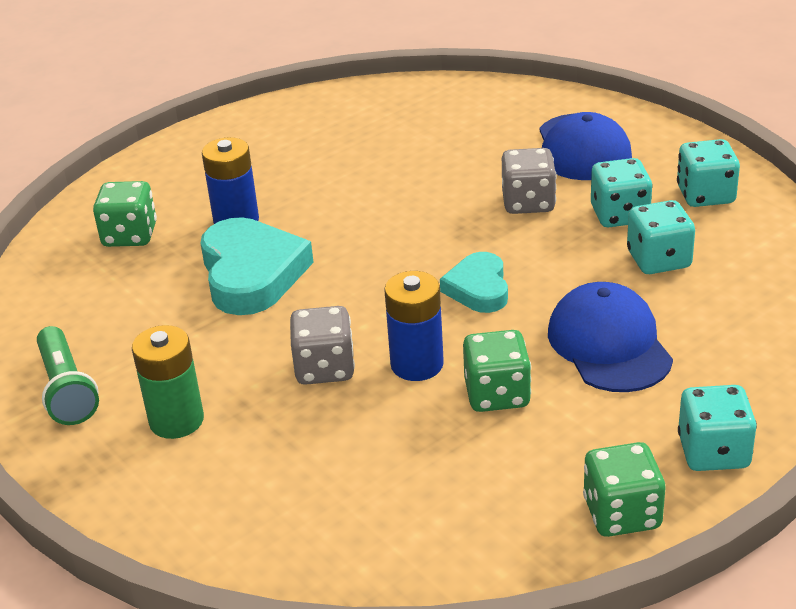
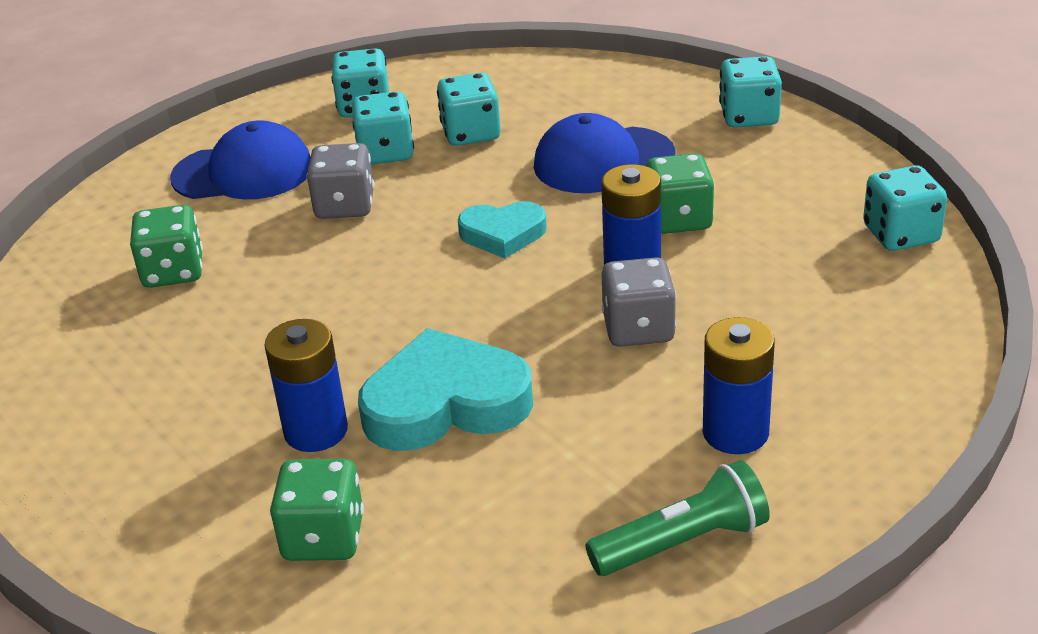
camera: 90 degrees left, 0 degrees up
green battery [132,325,204,439] -> blue battery [703,317,775,454]
green dice [583,442,665,537] -> green dice moved to [130,205,203,288]
none -> turquoise dice [863,165,947,251]

